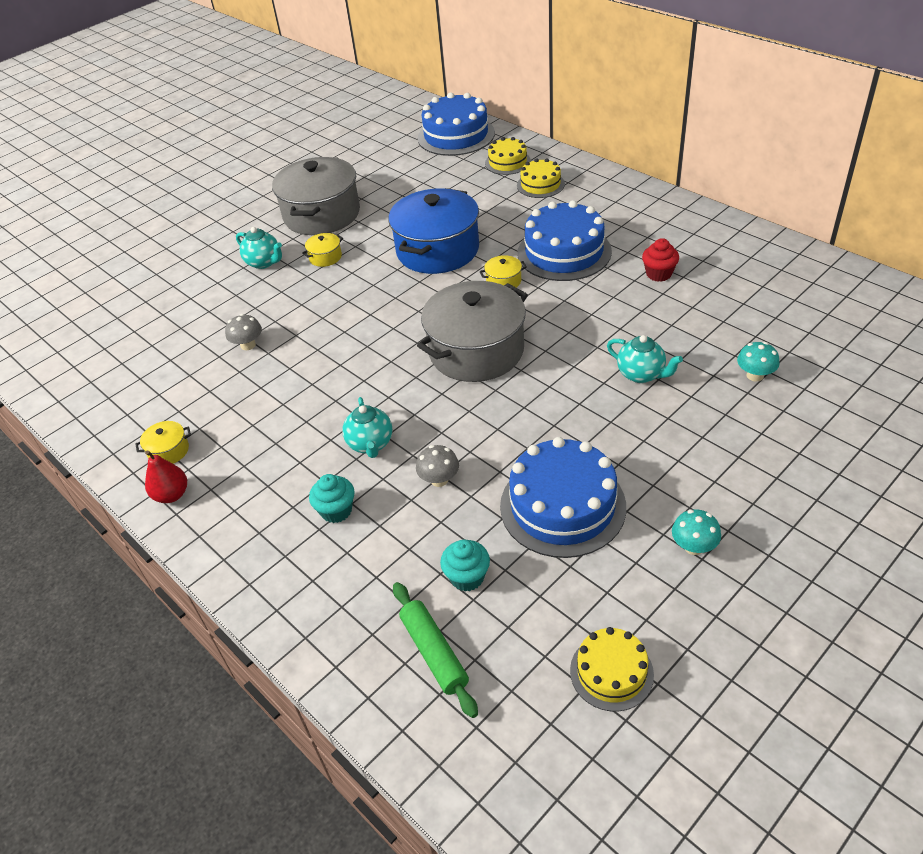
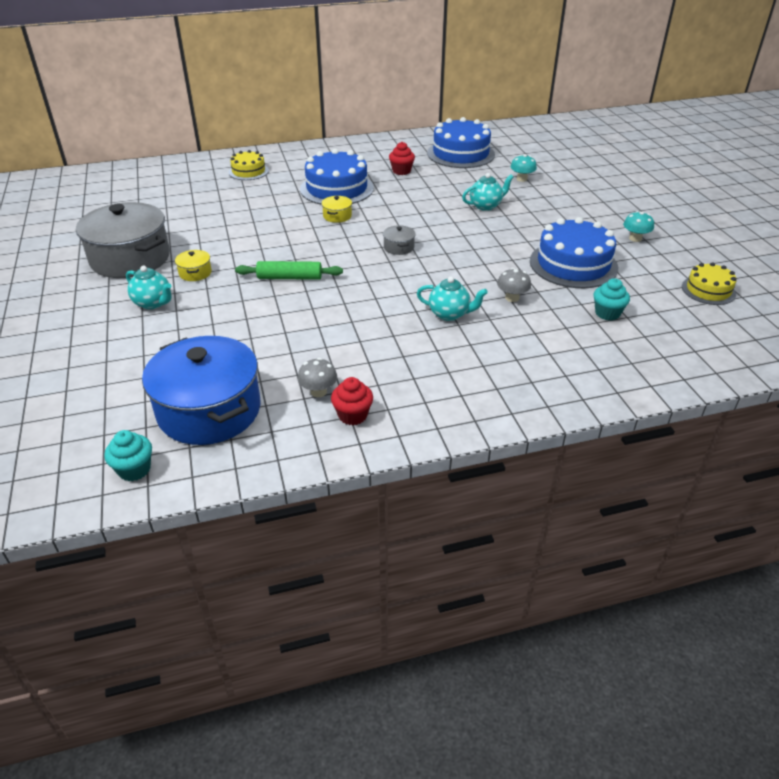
camera: 65 degrees left, 5 degrees down
yellow pot [135,421,191,464] -> red cupcake [331,377,373,425]
red pear [145,451,187,503] -> none
grey mushroom [225,314,262,350] -> grey mushroom moved to [298,358,337,397]
turquoise teapot [236,227,282,269] -> turquoise teapot turned 60 degrees clockwise [126,266,172,309]
turquoise cupcake [309,474,355,523] -> turquoise cupcake moved to [104,430,152,481]
blue pot [388,188,479,274] -> blue pot moved to [142,336,260,445]
green rolling pin [393,582,478,718] -> green rolling pin moved to [235,261,343,280]
grey pot [417,281,528,382] -> grey pot [383,225,416,255], size x0.40
blue cake [418,92,495,156] -> blue cake moved to [427,117,495,168]
yellow cake [485,137,531,175] -> none

